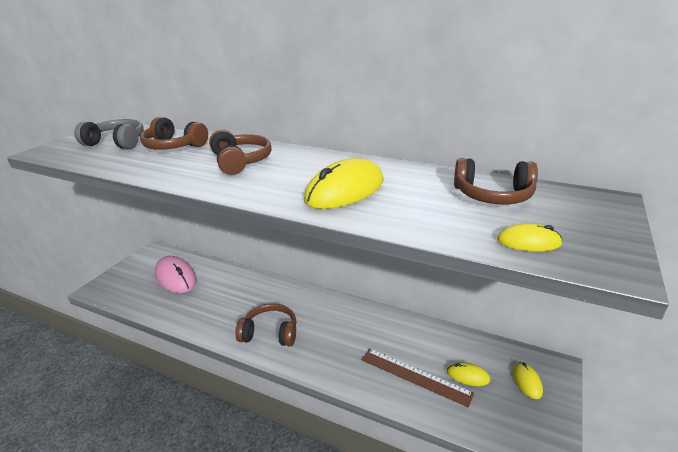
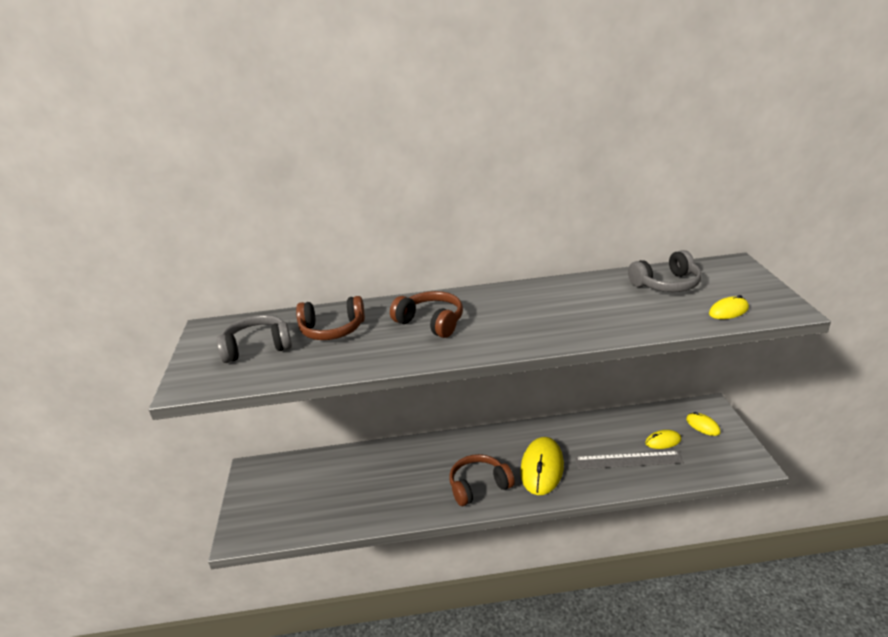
camera: 30 degrees left, 0 degrees up
pink mouse [155,256,197,293] -> none
yellow mouse [304,158,384,209] -> yellow mouse moved to [520,437,564,495]
brown ruler [361,349,474,407] -> grey ruler [575,451,684,469]
brown headphones [454,158,538,204] -> grey headphones [628,250,702,292]

